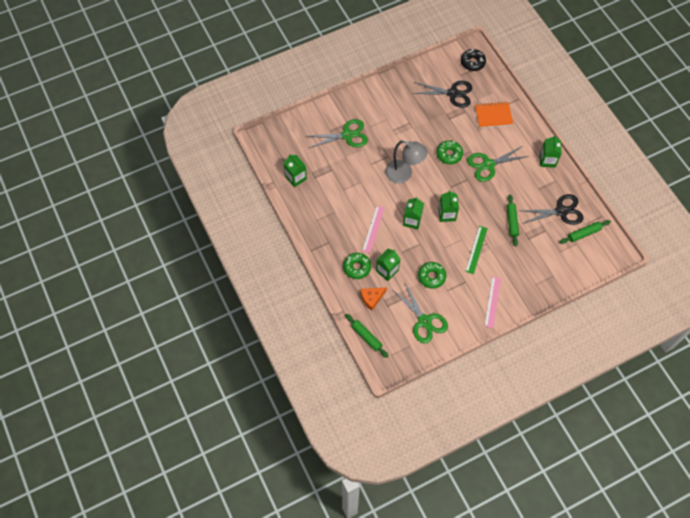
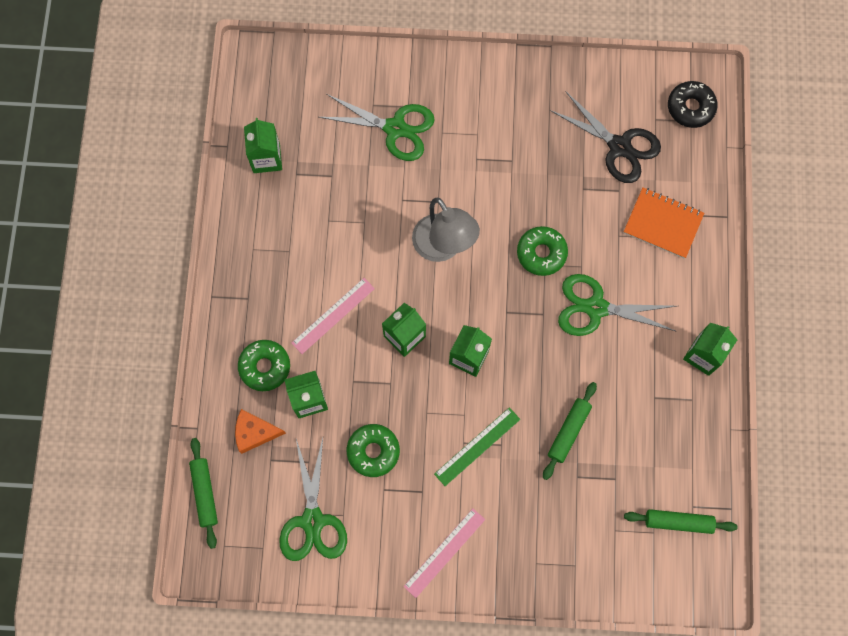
camera: 30 degrees right, 10 degrees up
black scissors [520,194,584,225] -> none

